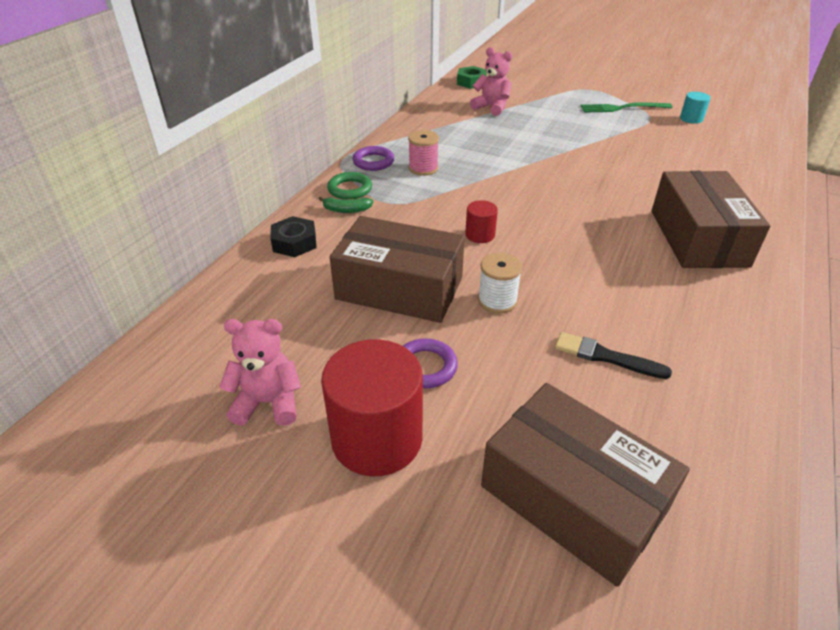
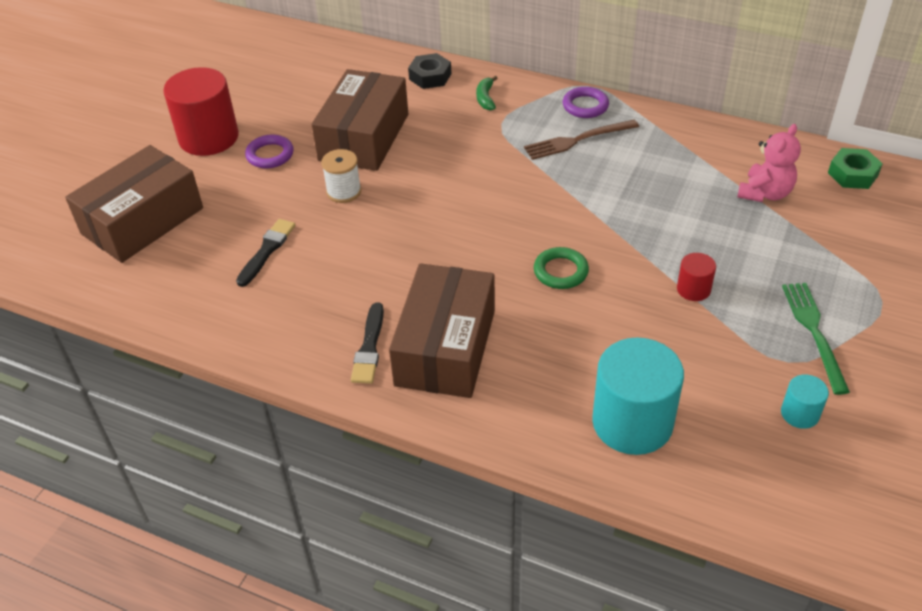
camera: 90 degrees right, 5 degrees up
pink teddy bear [219,319,301,426] -> none
green ring [327,172,372,200] -> green ring moved to [534,247,589,289]
pink spool [408,130,439,176] -> brown fork [524,120,639,160]
red cylinder [465,200,498,243] -> red cylinder moved to [677,253,716,301]
brown box [651,171,770,268] -> brown box turned 75 degrees counterclockwise [389,263,495,398]
none -> black brush [351,302,384,384]
none -> turquoise cylinder [592,338,684,455]

